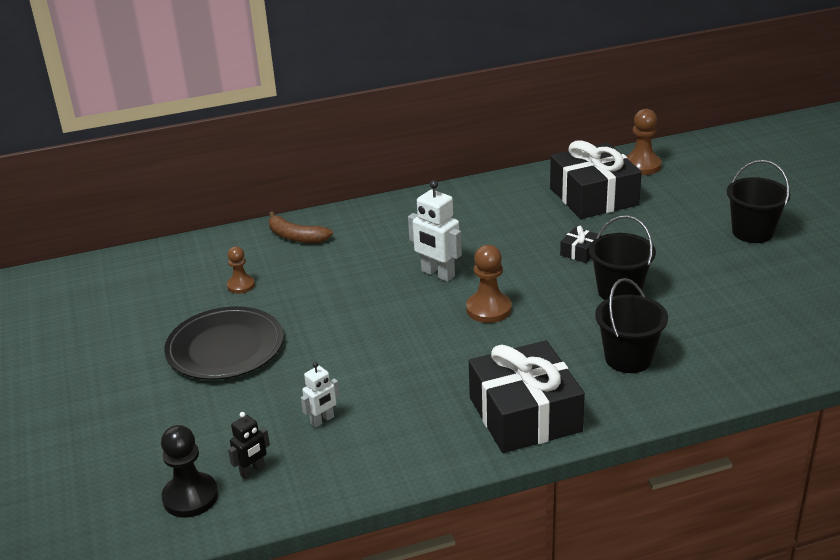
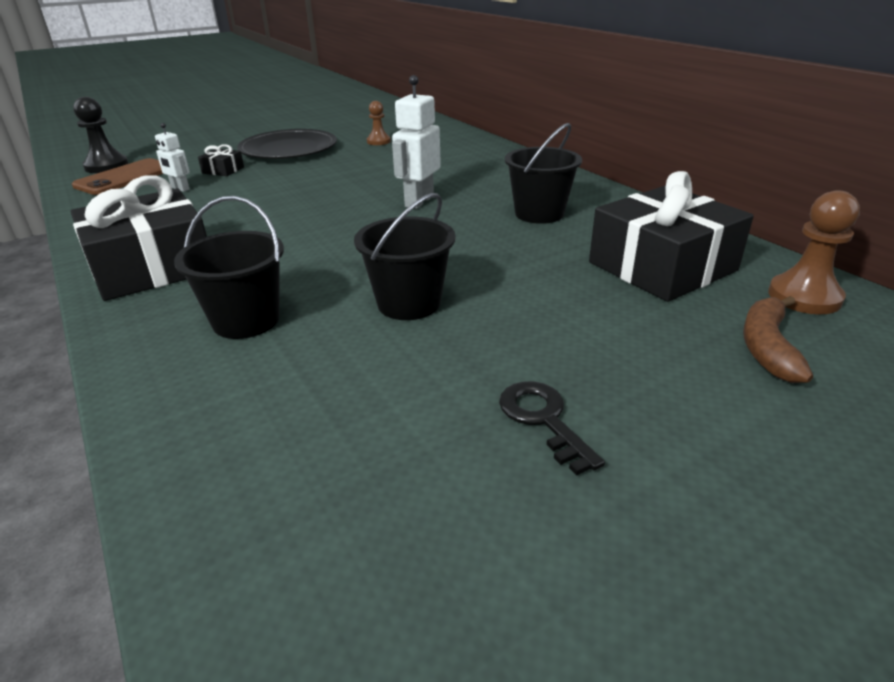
camera: 75 degrees right, 0 degrees up
black robot [228,412,270,480] -> brown phone [72,158,163,195]
brown banana [269,211,333,243] -> brown banana moved to [743,296,813,383]
brown pawn [466,245,511,323] -> none
black gift [560,226,598,263] -> black gift moved to [198,144,244,176]
black bucket [727,160,791,243] -> black bucket moved to [505,123,582,224]
none -> black key [499,381,605,476]

